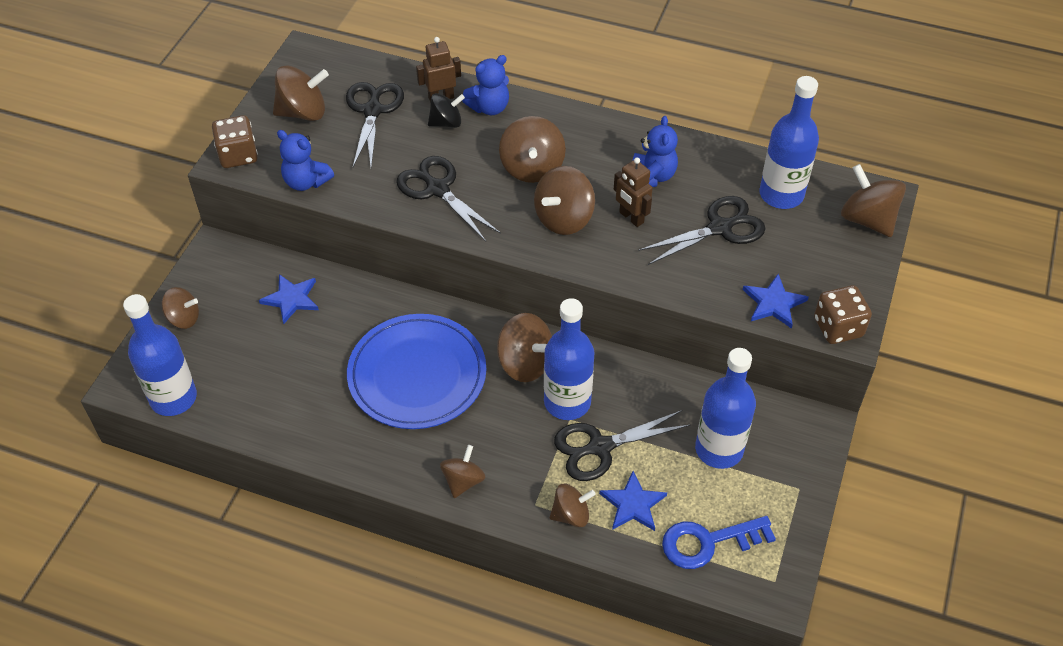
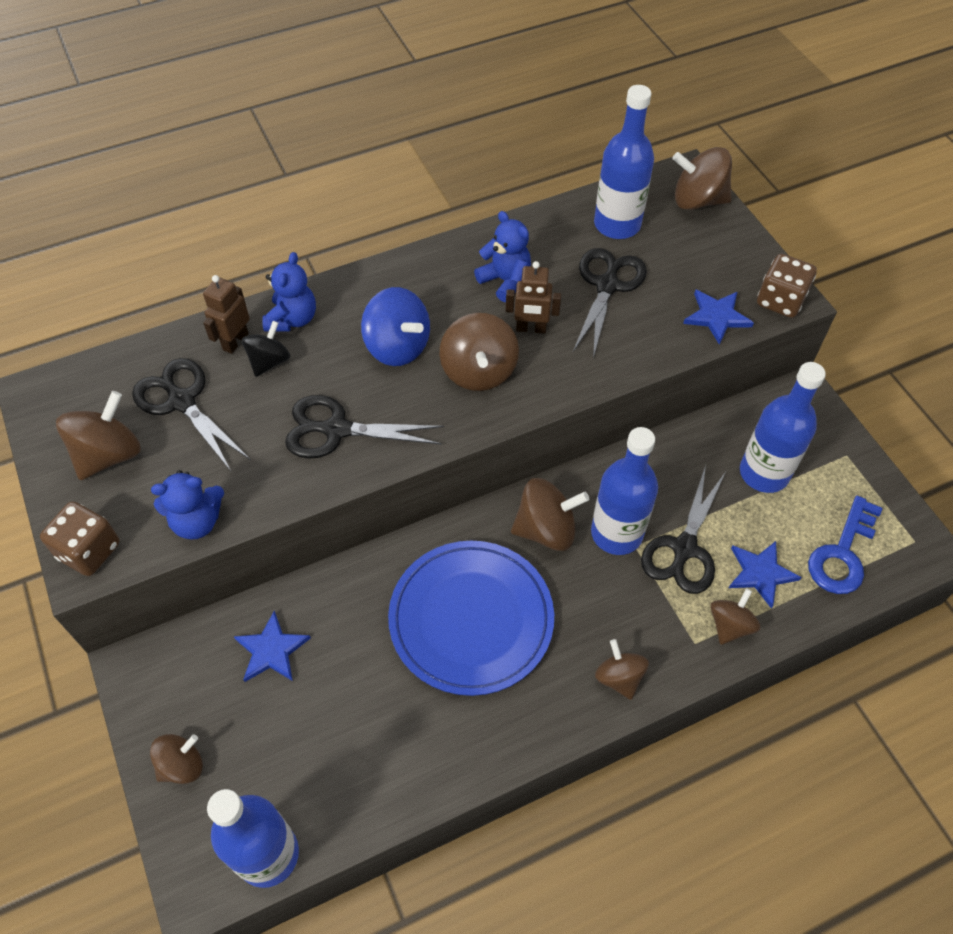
camera: 45 degrees left, 5 degrees up
brown spinning top [499,116,566,183] -> blue spinning top [361,287,430,366]

